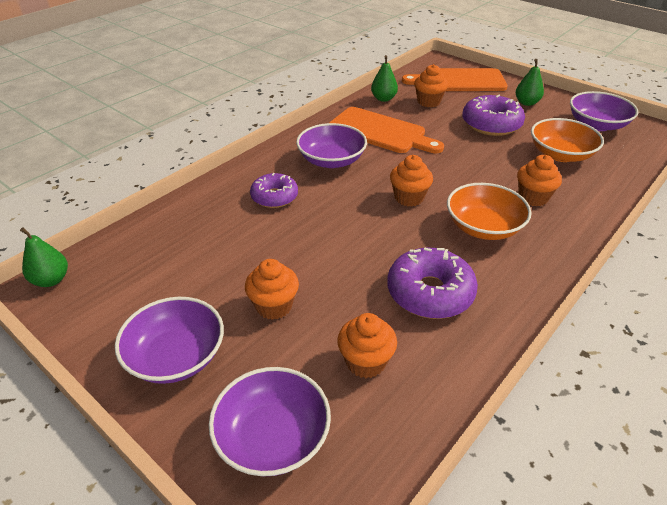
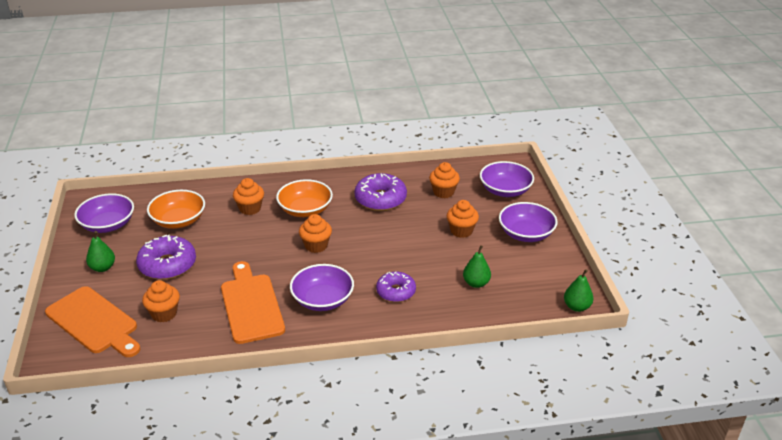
camera: 140 degrees left, 5 degrees down
green pear [371,55,398,102] -> green pear moved to [463,245,491,288]

